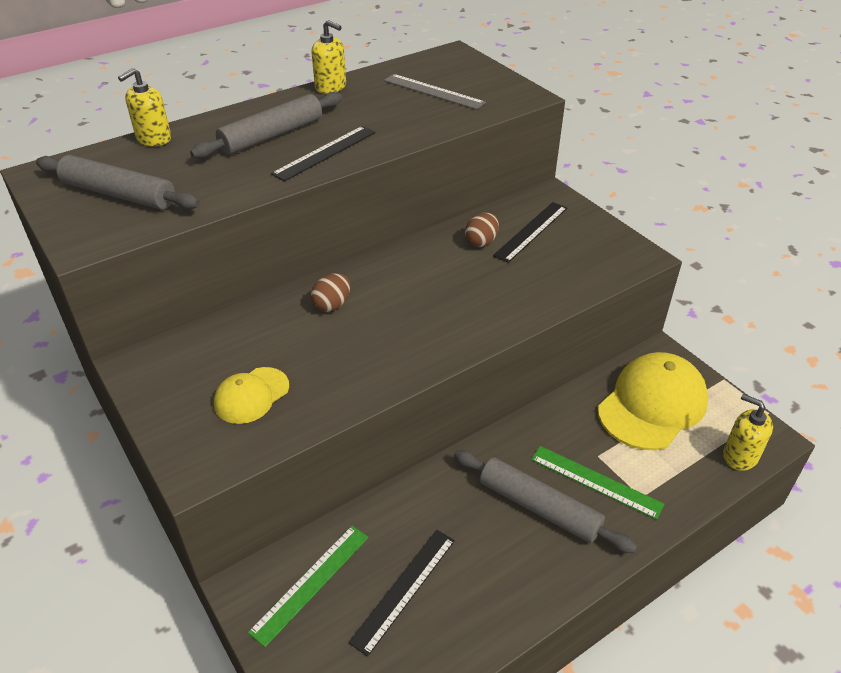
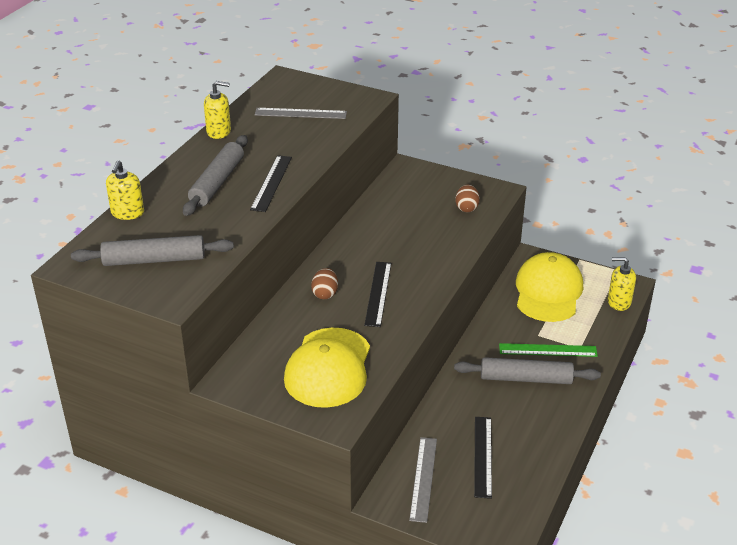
camera: 30 degrees left, 5 degrees down
yellow cap [214,367,289,424] -> yellow cap [284,328,370,408], size x1.86
green ruler [248,526,369,647] -> grey ruler [409,437,437,523]
brown egg [465,213,499,247] -> brown egg moved to [455,185,480,212]
black ruler [493,202,567,263] -> black ruler moved to [364,262,391,327]

